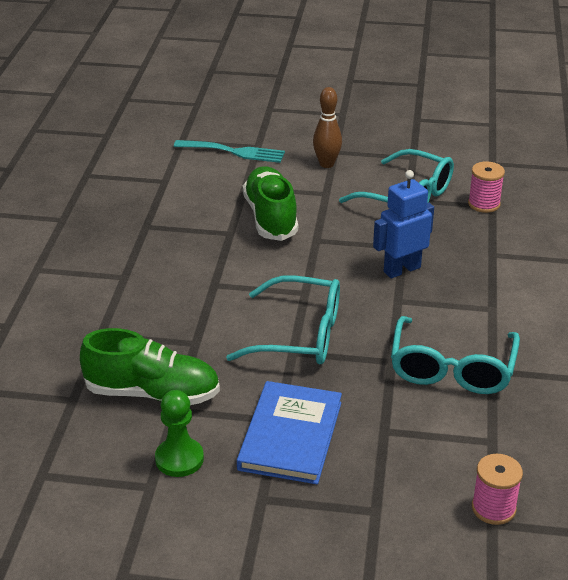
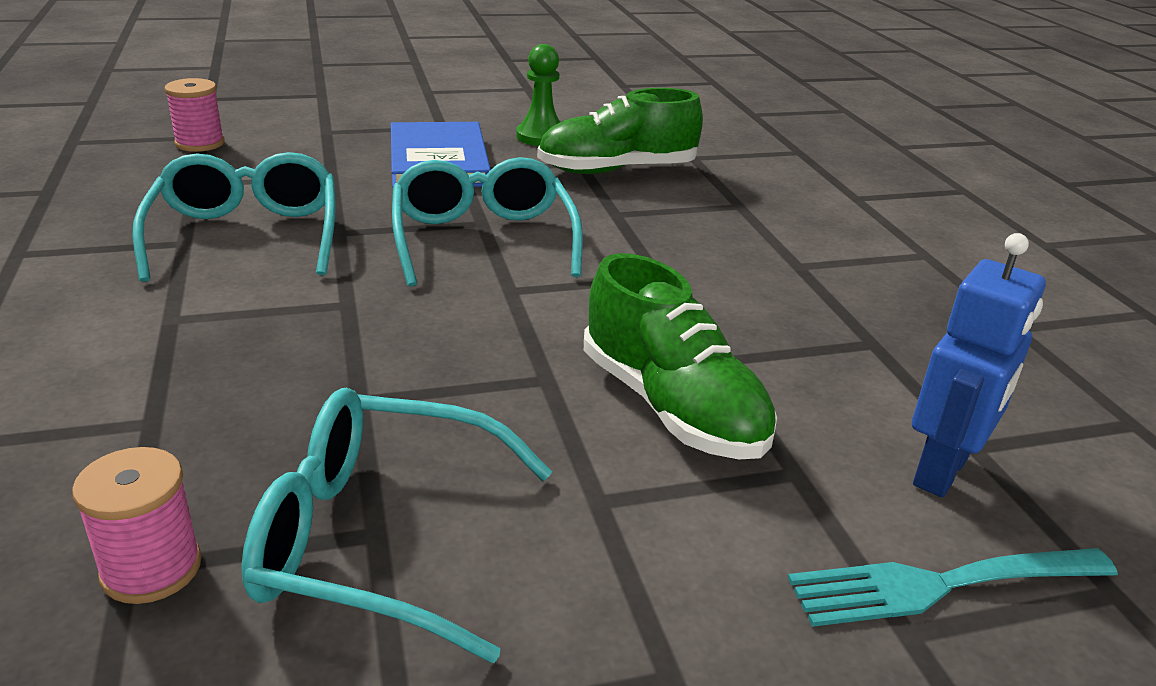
camera: 155 degrees right, 5 degrees down
turquoise glasses [226,275,340,364] -> turquoise glasses turned 90 degrees clockwise [392,157,583,287]
brown bowling pin [313,87,342,168] -> none
blue robot [373,170,434,278] -> blue robot moved to [912,233,1046,497]

